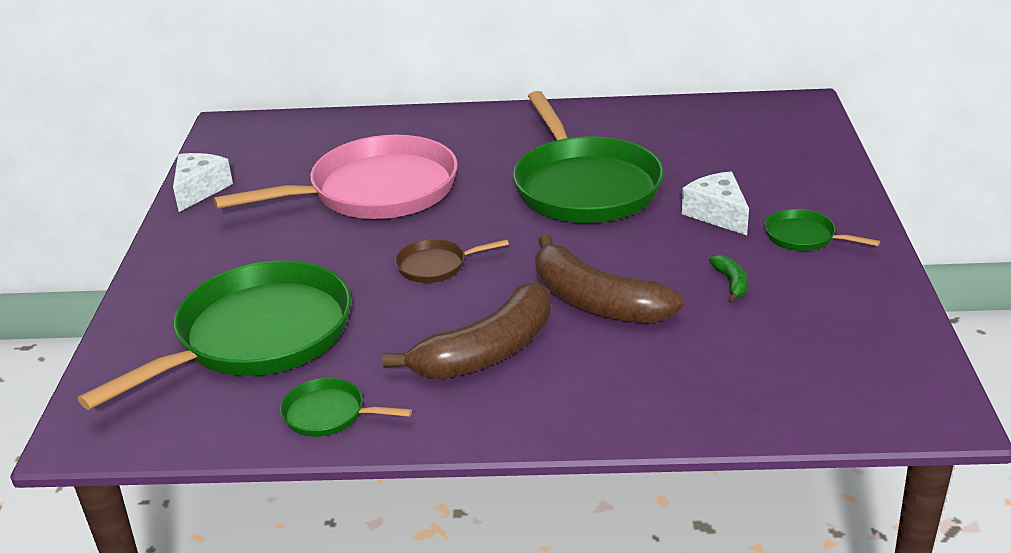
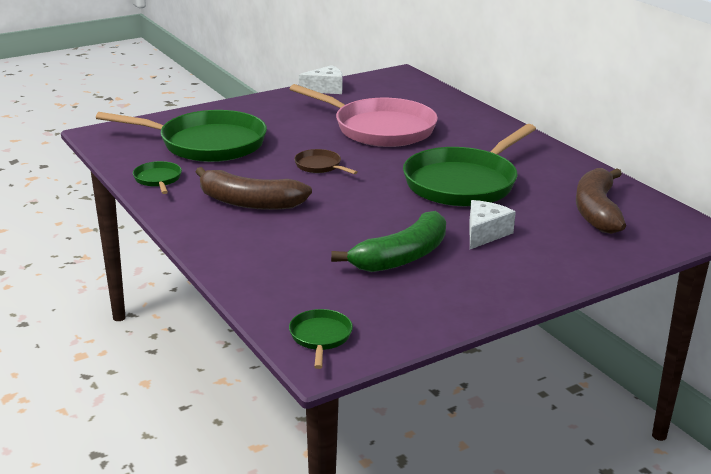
camera: 55 degrees right, 5 degrees down
brown banana [535,234,684,324] -> brown banana moved to [576,168,626,234]
green banana [709,255,748,302] -> green banana [331,211,446,272], size x2.40
green pan [765,209,880,251] -> green pan moved to [289,309,353,369]

